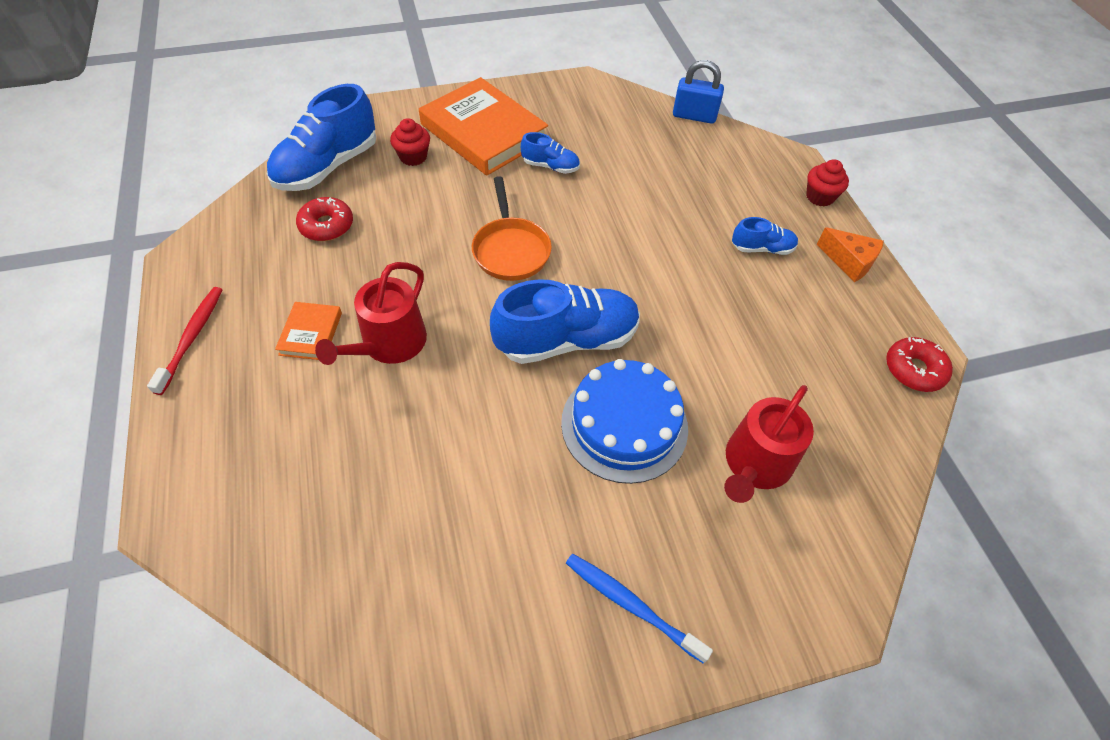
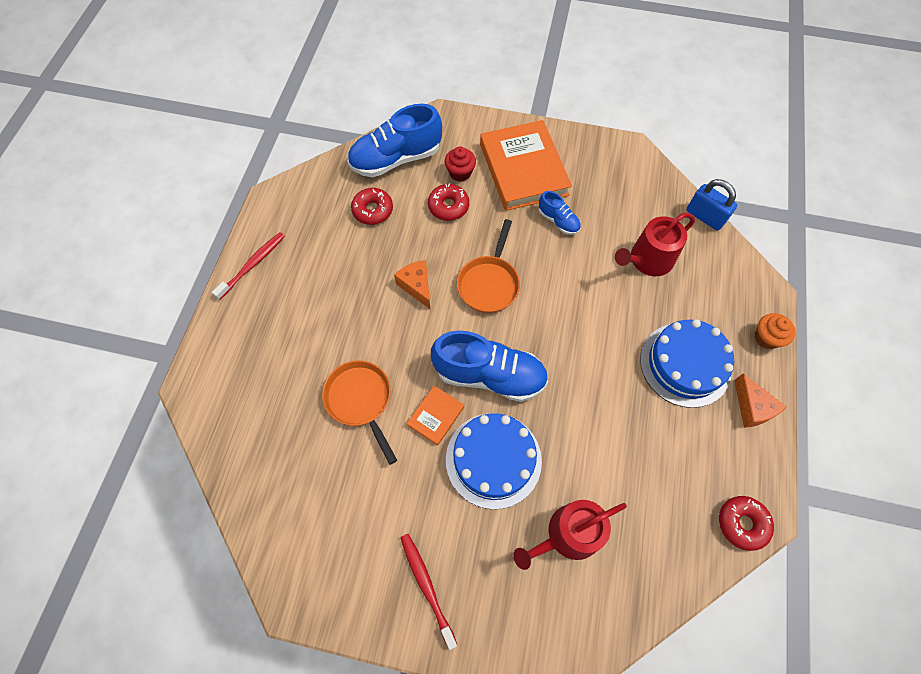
camera: 30 degrees right, 10 degrees up
orange book [275,302,342,360] -> orange book moved to [407,386,464,446]
red watering can [315,262,427,365] -> red watering can moved to [615,213,695,276]
blue toothbrush [566,554,713,663] -> red toothbrush [400,534,457,650]
blue shoe [732,217,798,255] -> blue cake [640,319,734,408]
red cupcake [806,159,849,207] -> orange cupcake [754,313,796,349]
none -> orange pan [322,360,397,465]
none -> orange cheese [394,260,430,309]
none -> red donut [428,184,469,221]

